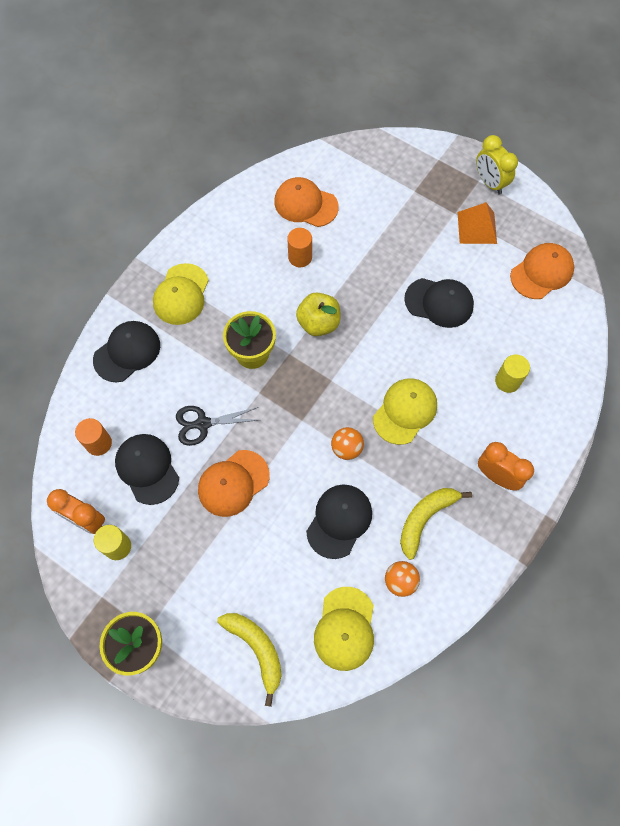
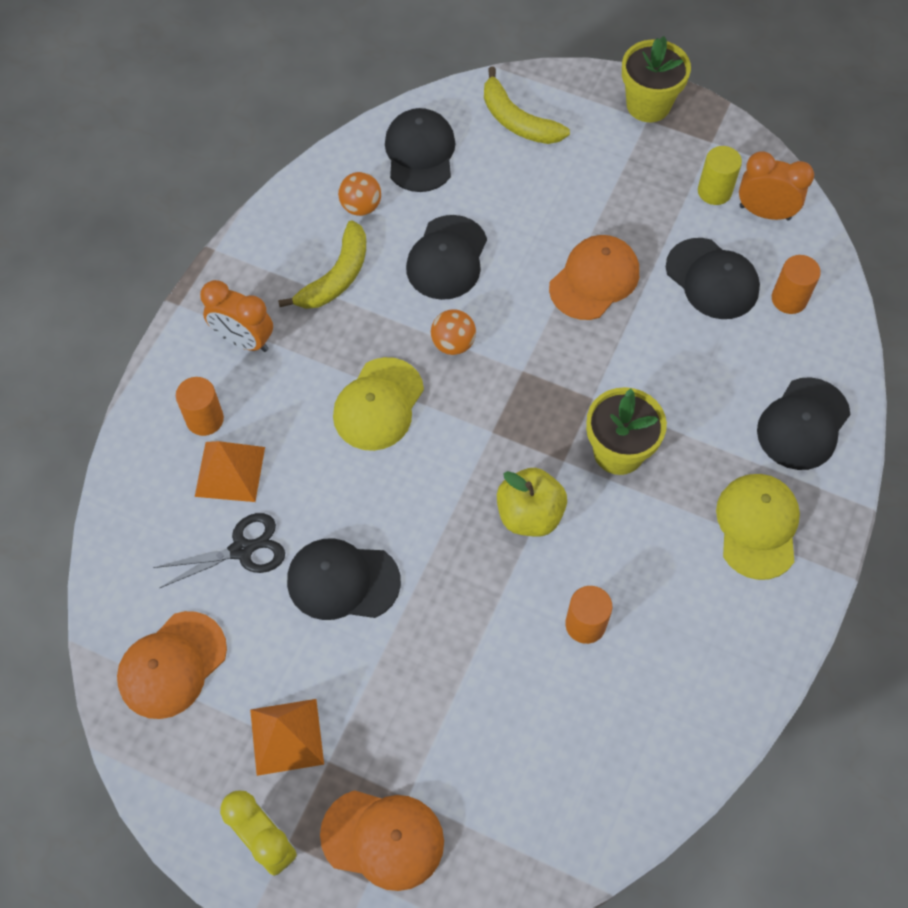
camera: 170 degrees right, 5 degrees down
black scissors [176,406,259,446] -> black scissors moved to [153,513,285,588]
orange cap [274,177,339,227] -> orange cap moved to [320,790,444,891]
yellow cap [314,587,374,671] -> black cap [385,108,455,192]
yellow cylinder [495,355,530,393] -> orange pyramid [195,441,265,502]
none -> orange cylinder [176,377,224,436]

